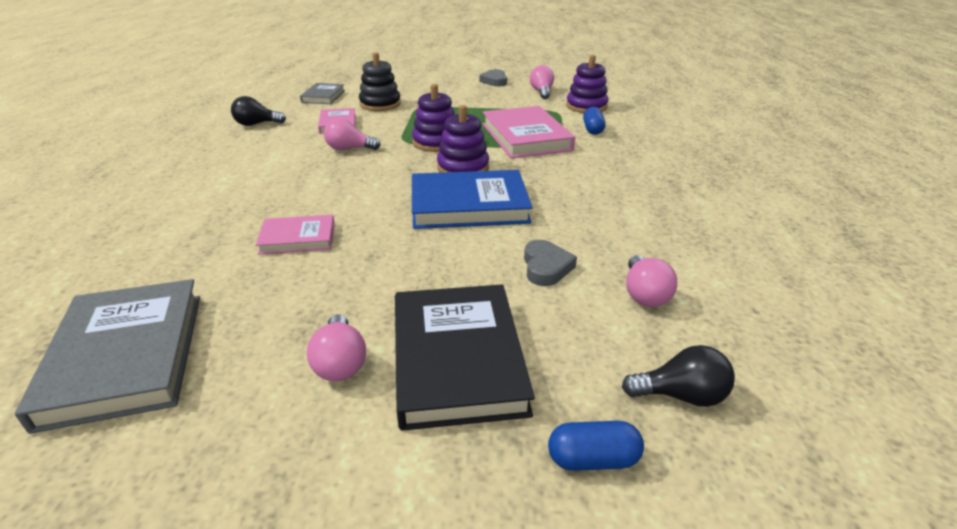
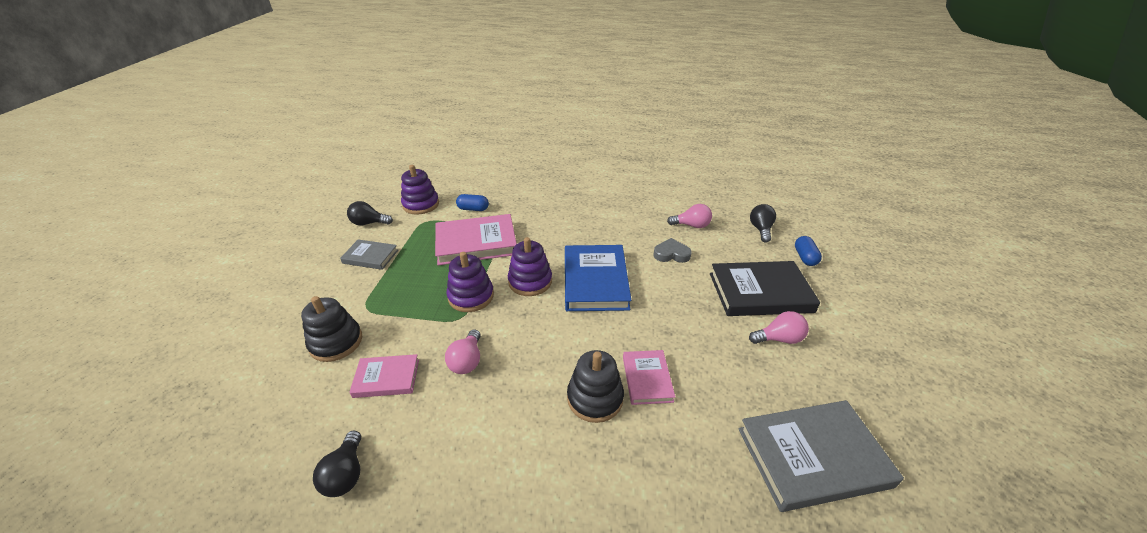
camera: 85 degrees left, 5 degrees up
grey book [300,83,345,104] -> grey book moved to [340,239,398,270]
grey heart [479,69,507,86] -> none
pink light bulb [530,65,554,99] -> black light bulb [347,201,393,226]
none -> black stacking toy [567,350,624,423]

